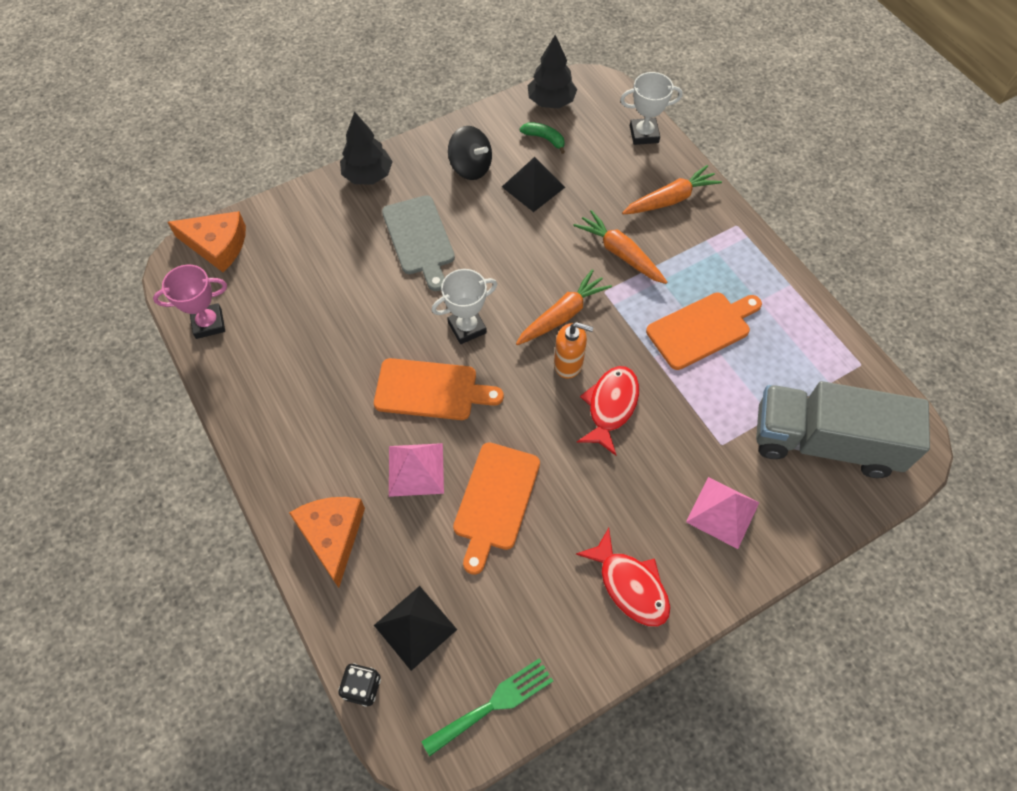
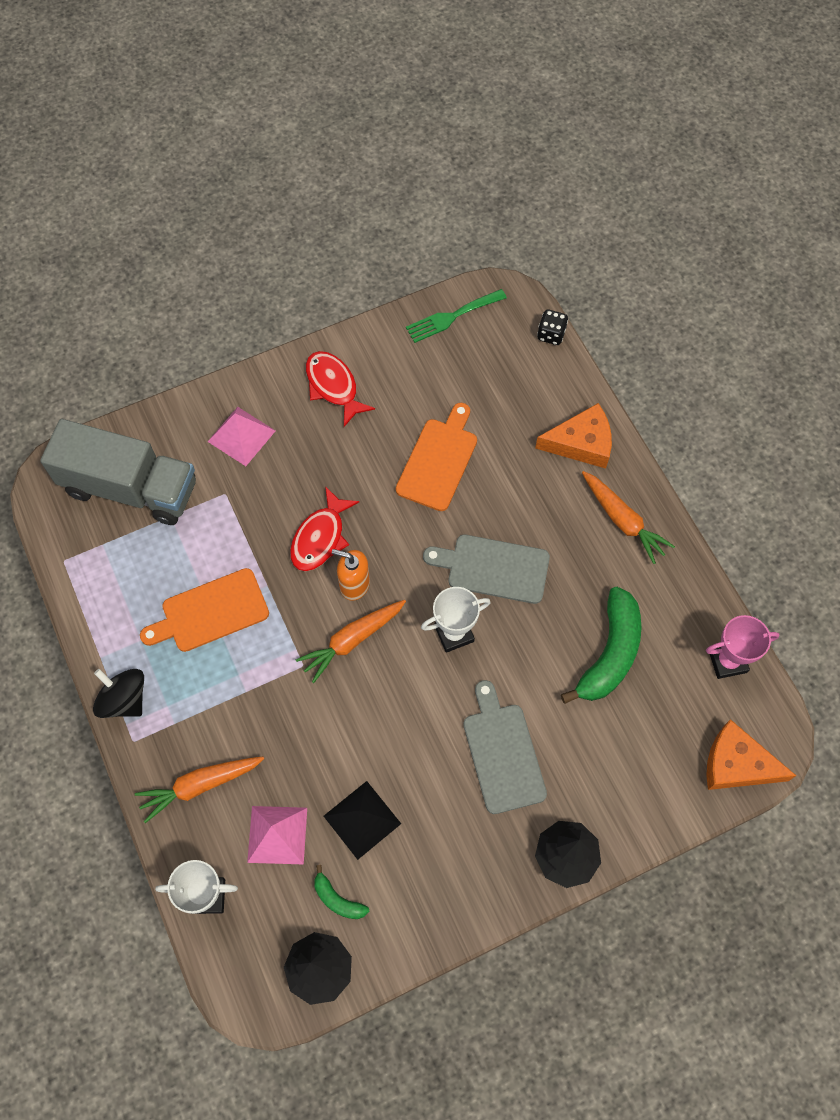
camera: 175 degrees left, 5 degrees up
orange cheese [289,497,365,588] -> orange cheese turned 90 degrees counterclockwise [535,403,612,469]
orange cutting board [374,358,504,420] -> grey cutting board [423,535,550,604]
black pyramid [374,586,457,671] -> none
pink pyramid [389,443,444,497] -> pink pyramid moved to [247,806,307,864]
black spinning top [448,126,492,180] -> black spinning top moved to [93,669,144,718]
orange carrot [573,210,667,284] -> orange carrot moved to [582,471,675,564]
none -> green banana [561,587,642,704]

